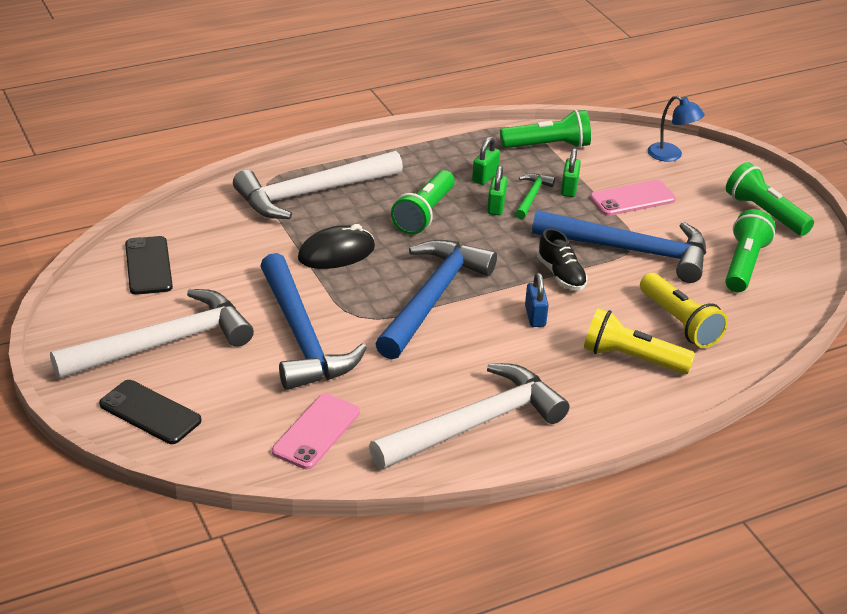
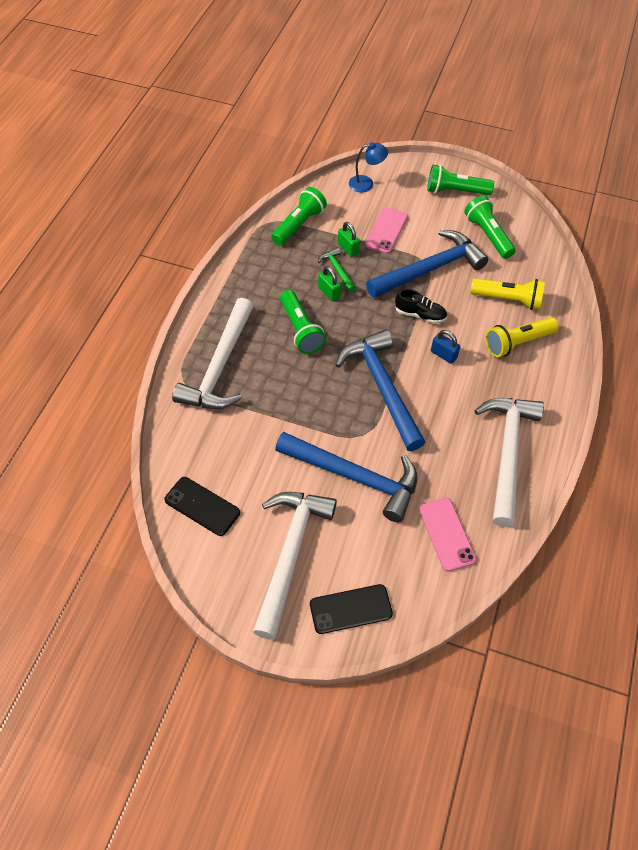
camera: 45 degrees left, 20 degrees up
black mouse [298,224,375,269] -> none
green padlock [472,137,500,185] -> none

